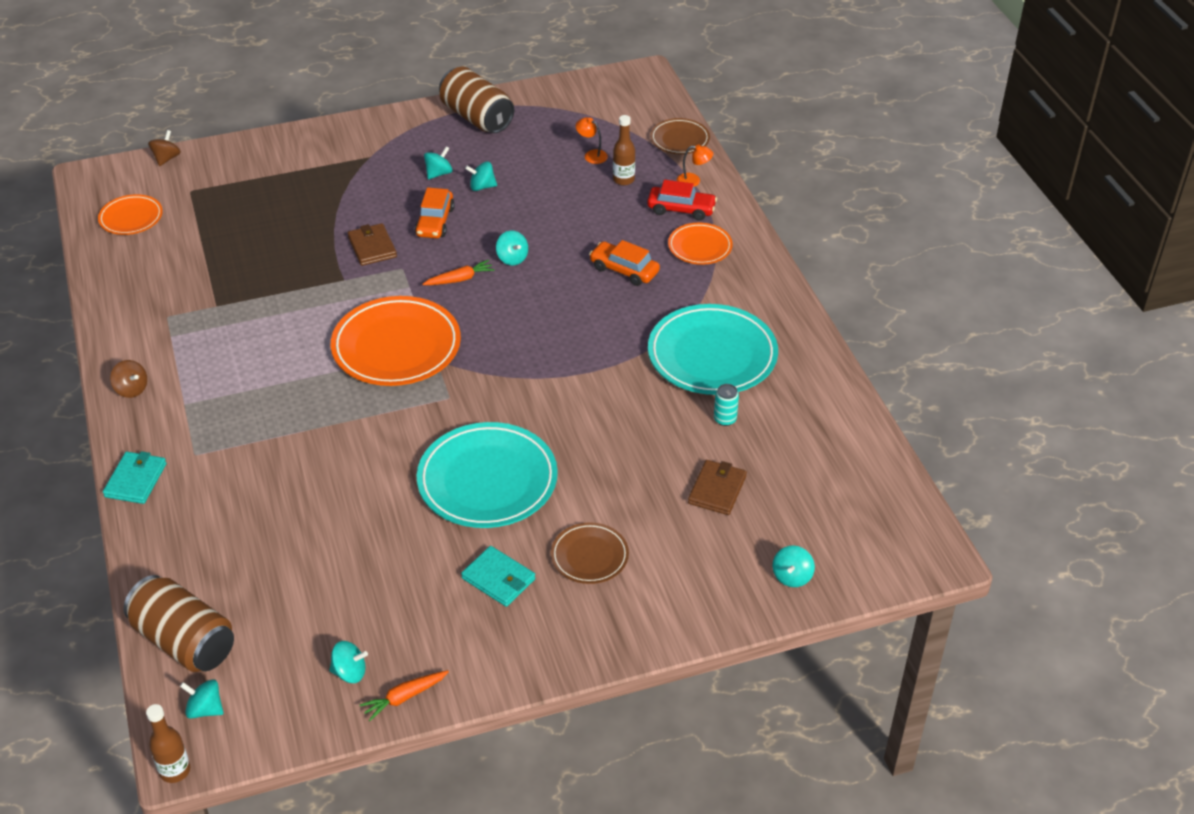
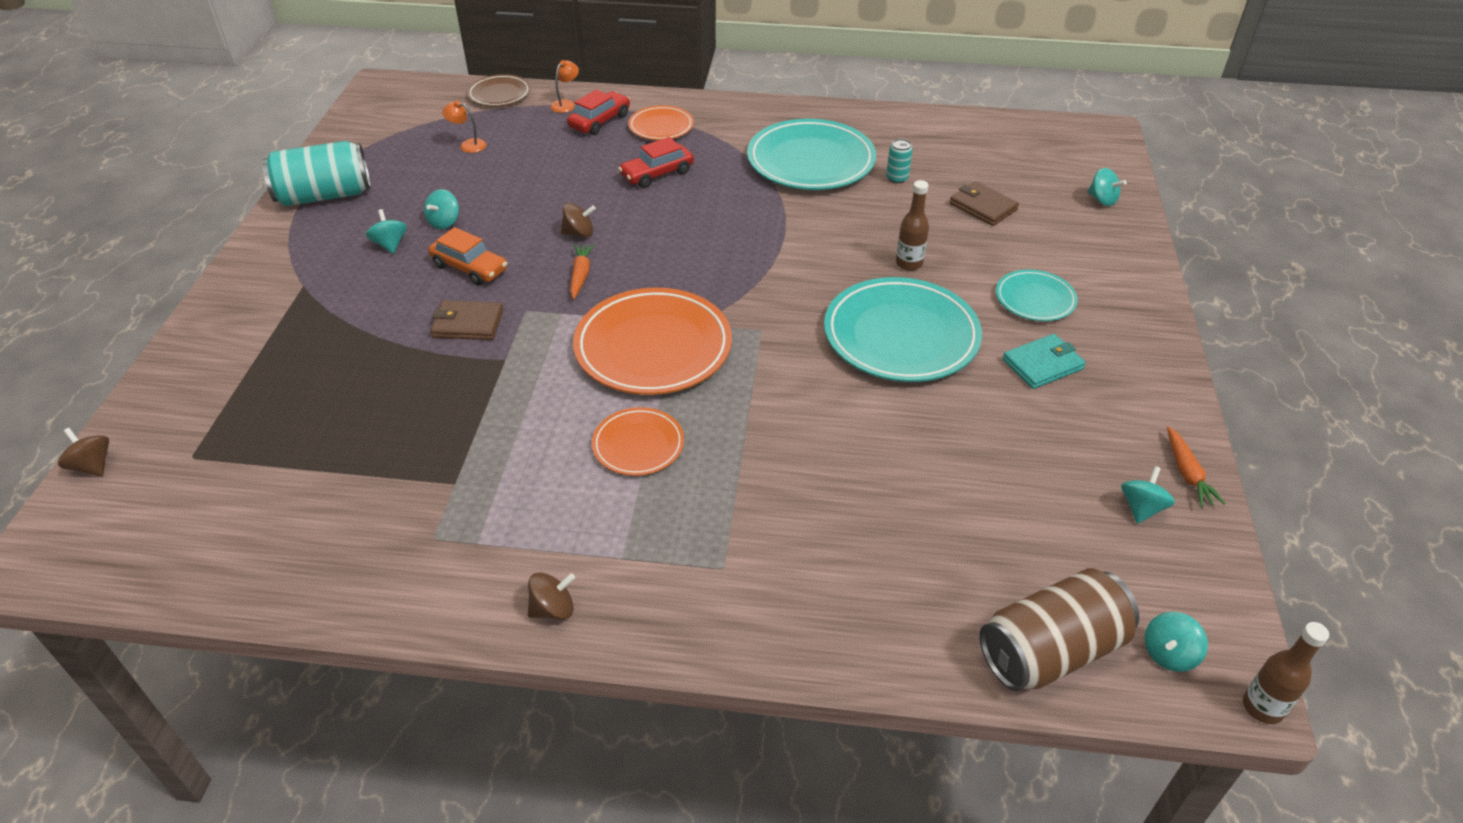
camera: 65 degrees left, 0 degrees up
orange plate [98,194,163,235] -> orange plate moved to [592,407,684,476]
turquoise wallet [103,451,166,504] -> none
brown can [439,67,514,133] -> turquoise can [262,141,371,206]
turquoise spinning top [496,231,528,265] -> brown spinning top [561,203,596,237]
brown plate [551,522,629,584] -> turquoise plate [996,270,1078,321]
orange lamp [576,117,608,164] -> orange lamp turned 45 degrees clockwise [442,101,486,153]
orange car [589,240,660,286] -> red car [618,137,694,188]
brown bottle [613,115,635,185] -> brown bottle moved to [896,180,929,271]

